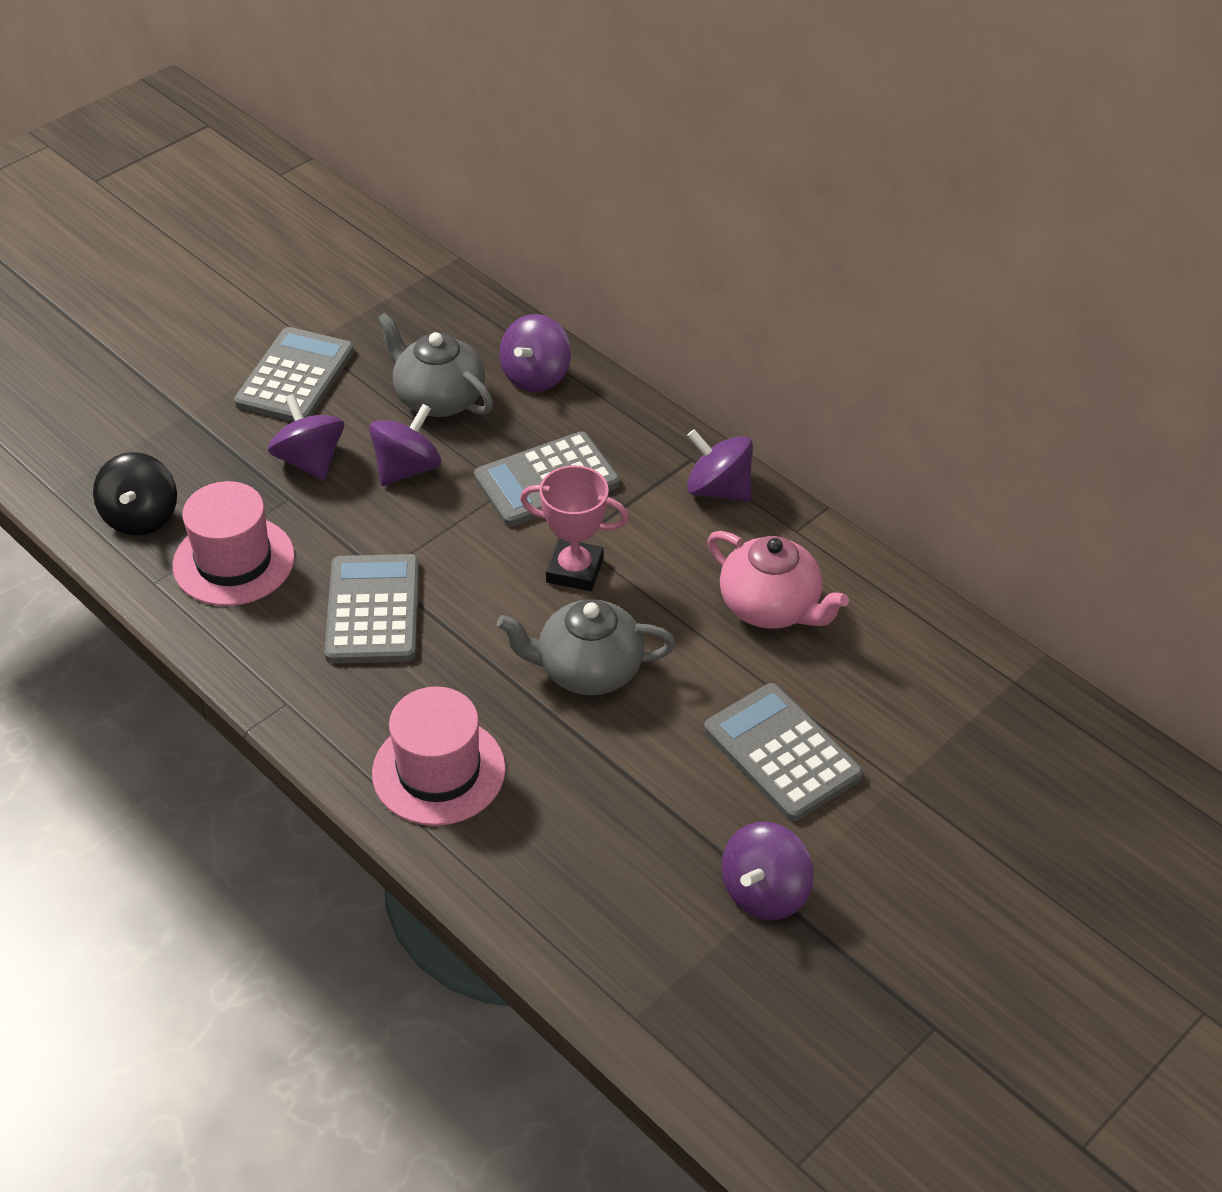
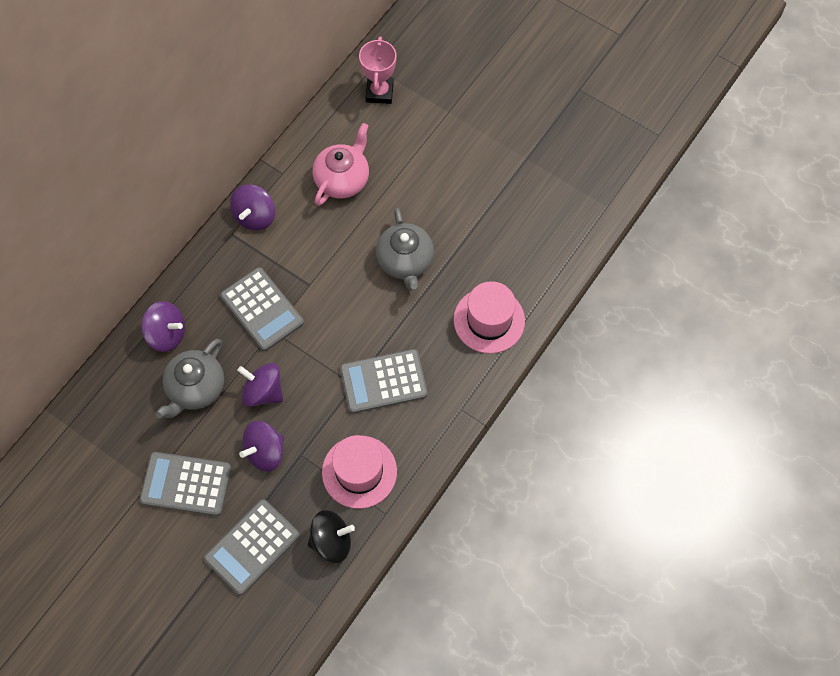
camera: 100 degrees left, 20 degrees up
pink trophy [520,465,629,591] -> pink trophy moved to [359,36,397,104]
grey calculator [704,683,863,821] -> grey calculator moved to [204,499,300,595]
purple spinning top [721,822,814,920] -> none

